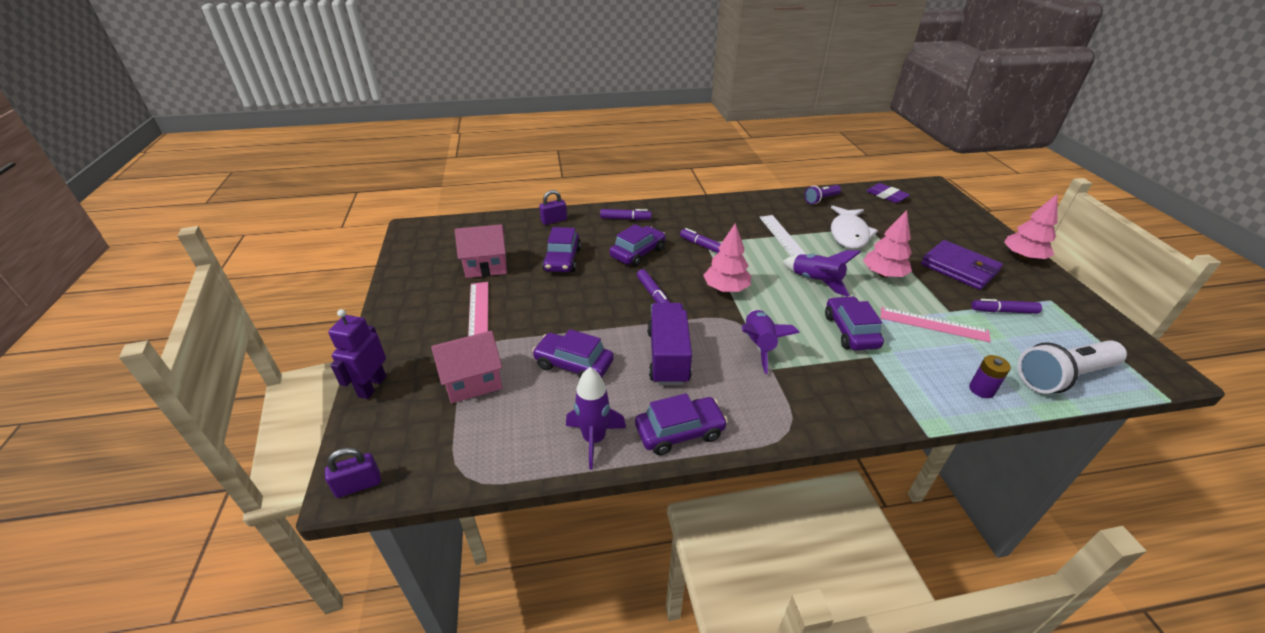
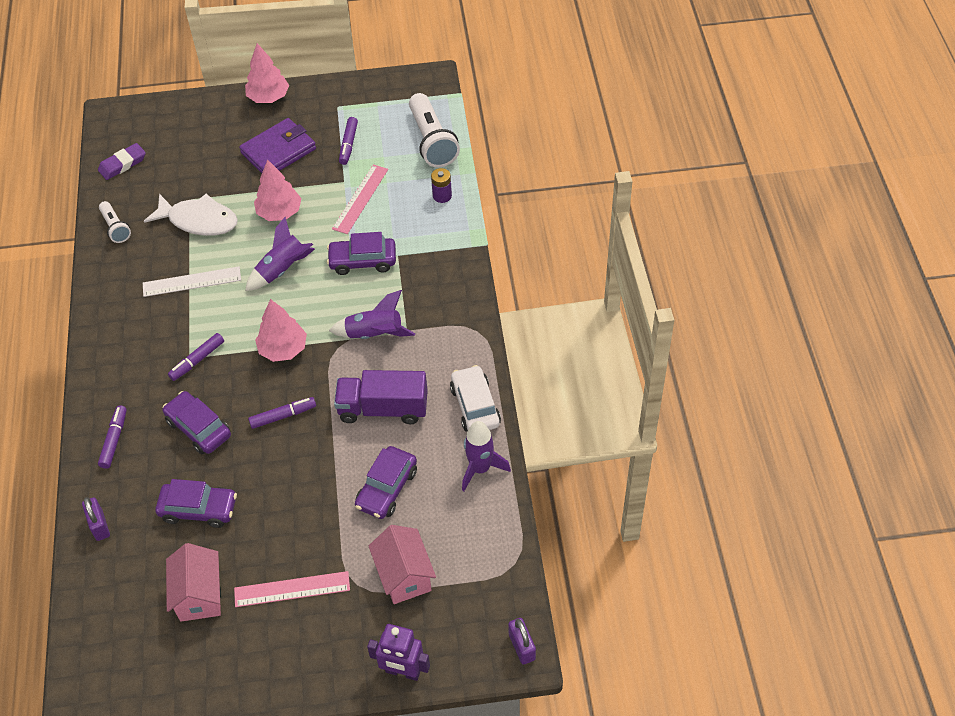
camera: 85 degrees left, 15 degrees up
purple car [635,393,728,455] -> white car [450,365,501,432]
purple flashlight [804,185,841,204] -> white flashlight [99,201,131,243]

